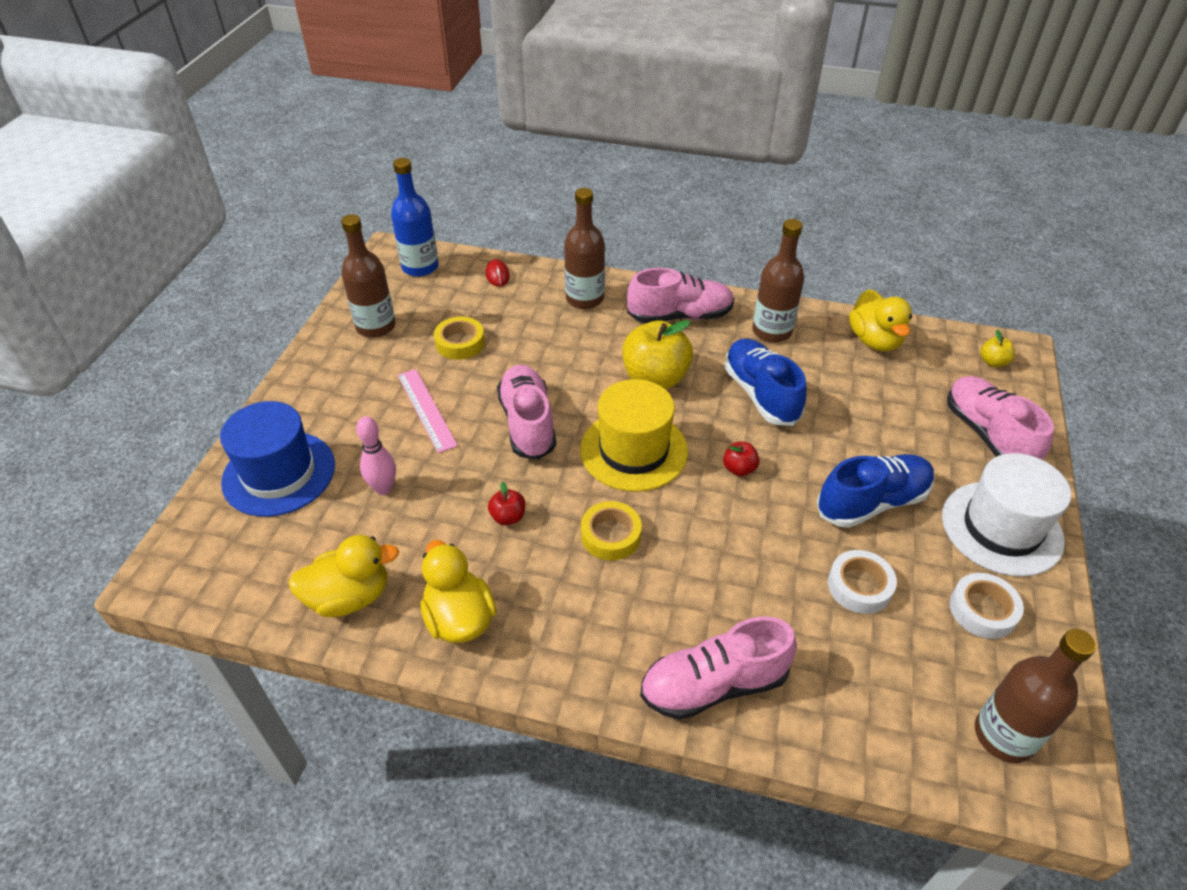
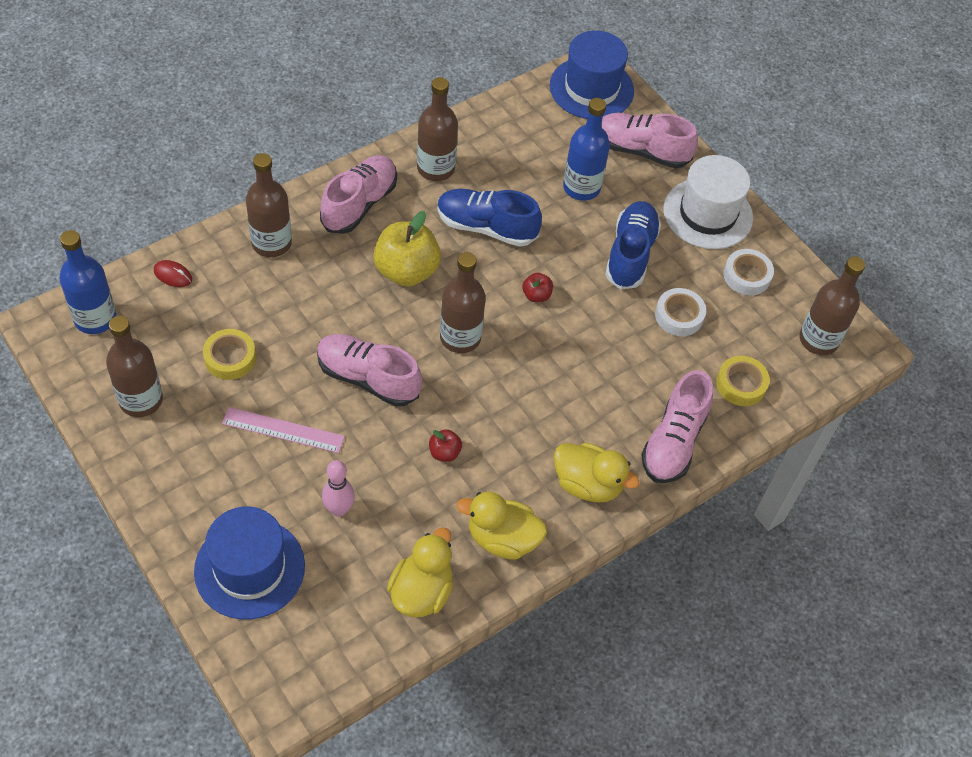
camera: 55 degrees left, 10 degrees up
yellow hat [580,379,688,492] -> brown bottle [440,252,486,353]
yellow tape [581,501,642,560] -> yellow tape moved to [716,356,770,406]
yellow duck [849,289,912,351] -> yellow duck moved to [554,443,640,503]
yellow apple [980,330,1015,367] -> blue hat [550,31,634,119]
none -> blue bottle [563,98,610,201]

